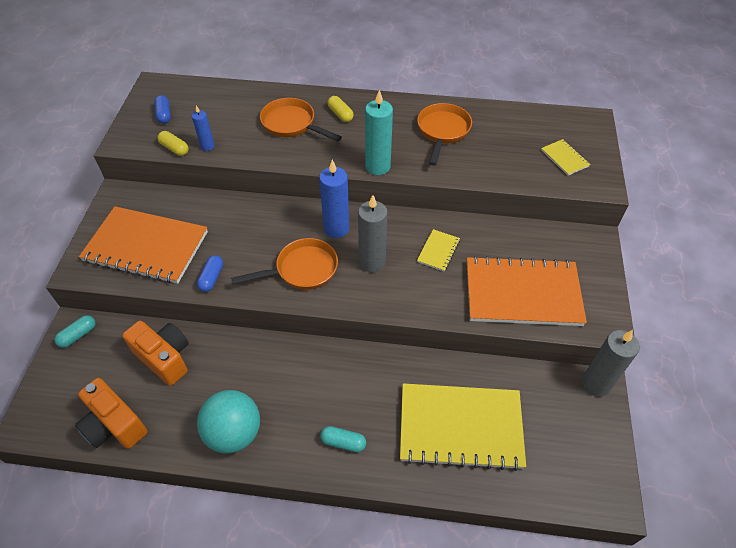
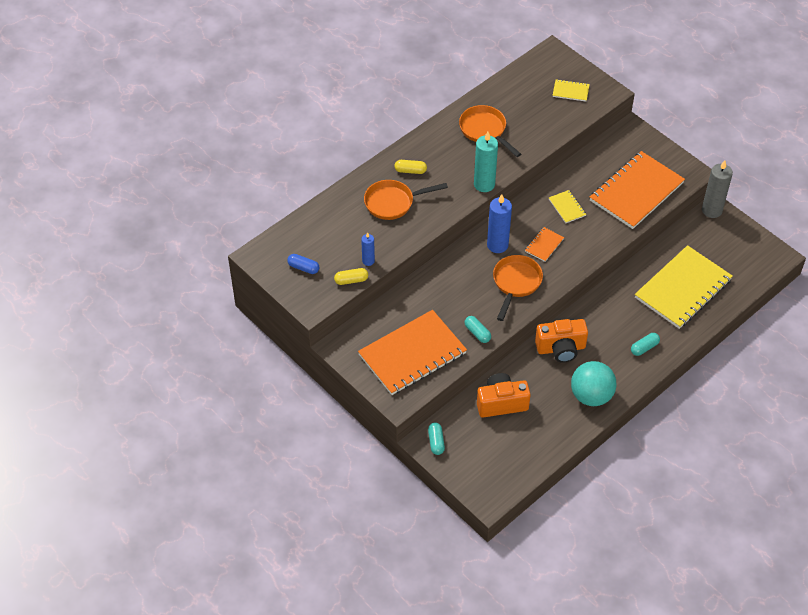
camera: 50 degrees left, 0 degrees up
orange camera [75,378,147,449] -> orange camera moved to [535,319,588,363]
blue capsule [197,255,223,292] -> turquoise capsule [464,316,491,343]
grey candle [358,195,388,273] -> orange notebook [525,227,564,262]

